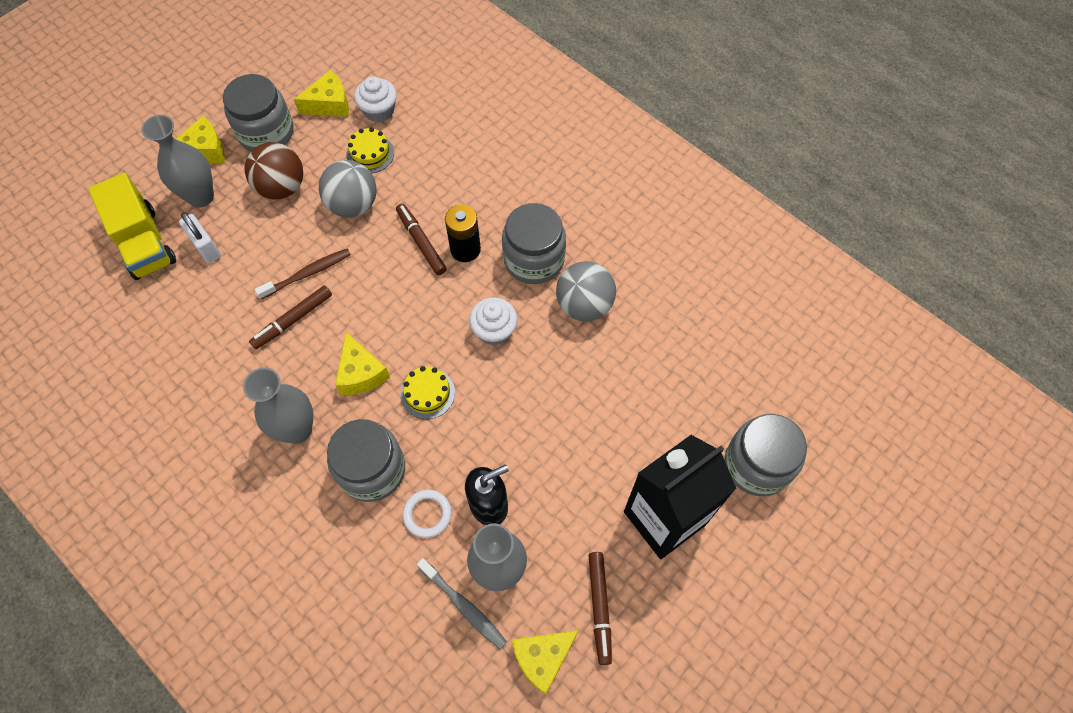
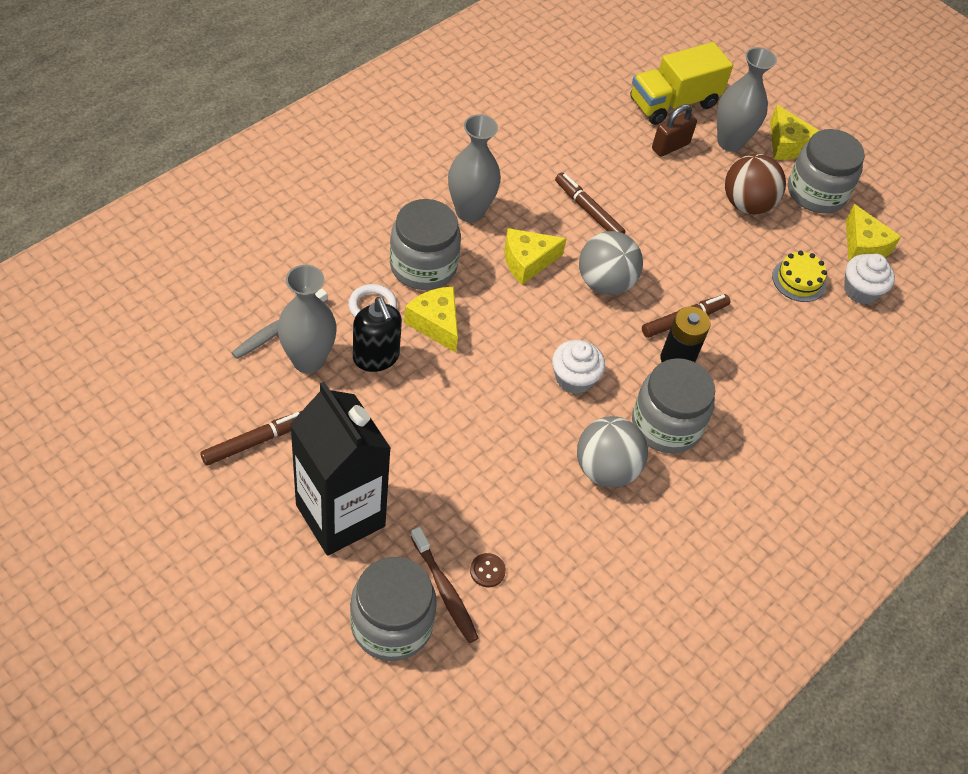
camera: 85 degrees right, 10 degrees down
white padlock [179,212,221,263] -> brown padlock [652,104,697,157]
brown toothbrush [255,249,351,299] -> brown toothbrush moved to [411,527,479,643]
grey ball [319,160,377,218] -> grey ball moved to [579,231,643,295]
yellow cake [400,366,455,419] -> none
yellow cheese [512,630,579,695] -> yellow cheese moved to [404,287,458,353]
brown marker [588,552,612,665] -> brown marker turned 150 degrees clockwise [200,411,301,466]
none -> brown button [470,553,506,587]

